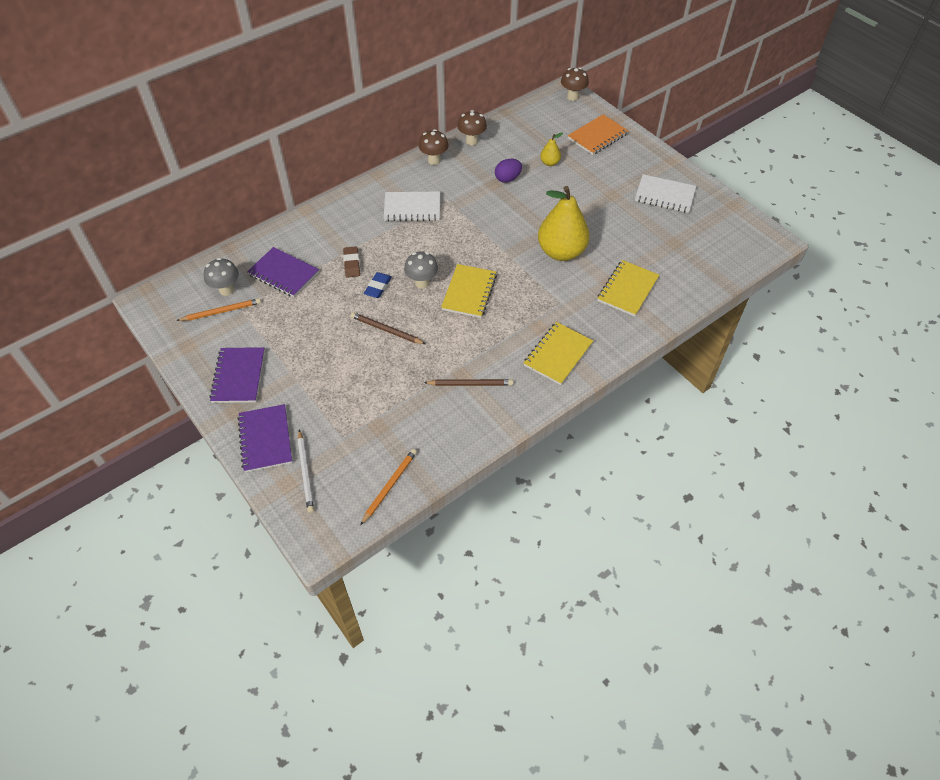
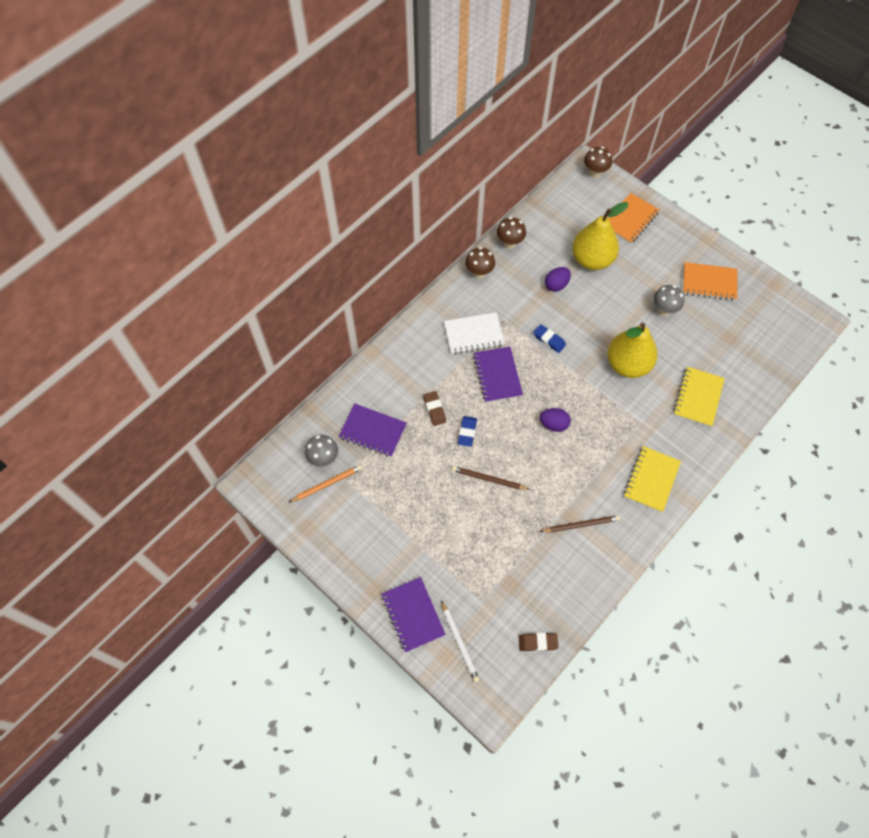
camera: 10 degrees left, 10 degrees up
purple notebook [209,347,265,403] -> purple notebook moved to [473,347,523,403]
orange pencil [360,449,417,525] -> brown eraser [519,633,559,651]
grey mushroom [404,251,438,289] -> grey mushroom moved to [653,285,684,316]
yellow notebook [441,264,497,318] -> purple egg [539,408,571,432]
yellow pear [540,132,563,166] -> yellow pear [572,202,628,270], size x2.25
white notebook [635,174,696,213] -> orange notebook [683,262,737,301]
none -> blue eraser [533,324,566,353]

